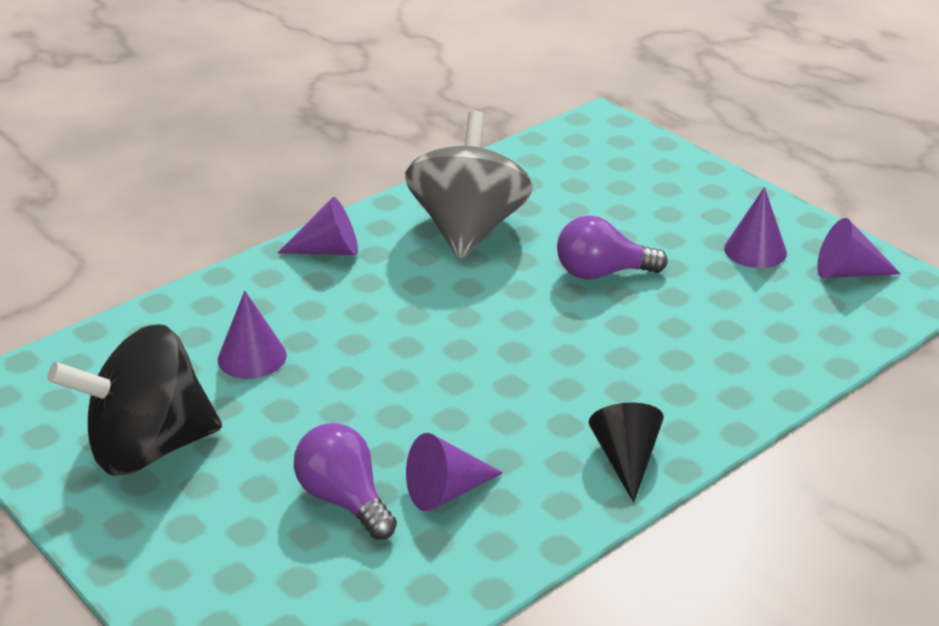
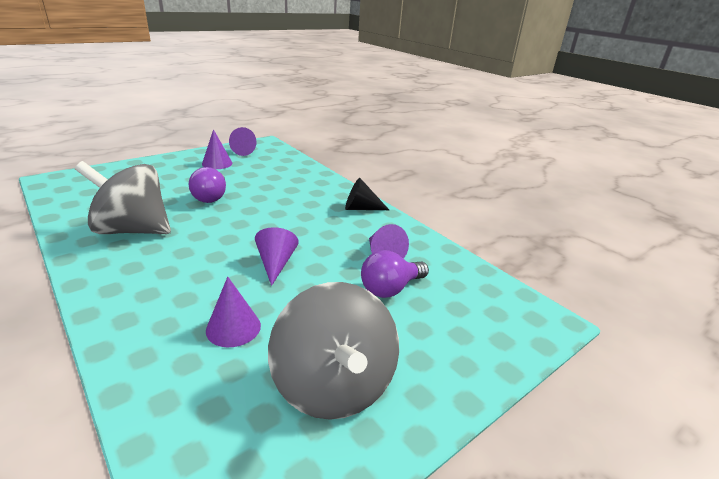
camera: 90 degrees left, 5 degrees down
black spinning top [47,324,222,476] -> grey spinning top [268,282,399,420]
purple cone [278,197,358,255] -> purple cone moved to [255,227,299,286]

